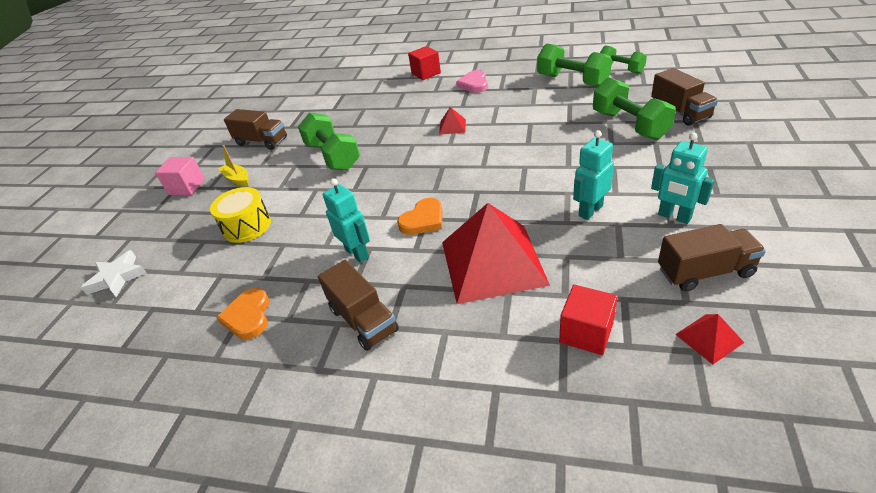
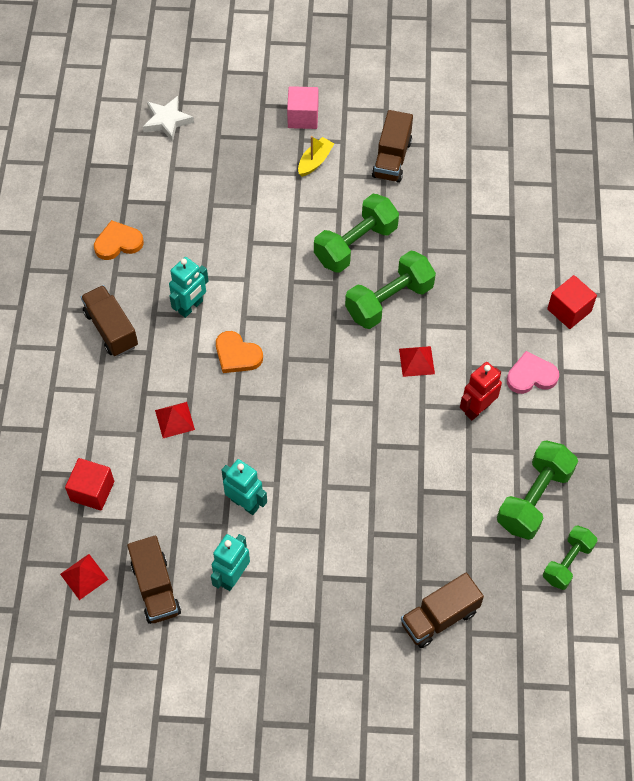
camera: 75 degrees right, 20 degrees up
yellow drum [210,187,271,243] -> none
brown truck [318,260,399,351] -> brown truck turned 105 degrees clockwise [81,285,138,356]
red pyramid [442,203,550,304] -> red pyramid [155,402,195,438], size x0.41
green dumbbell [593,77,676,140] -> green dumbbell moved to [345,251,436,329]
none -> red robot [460,362,502,420]

